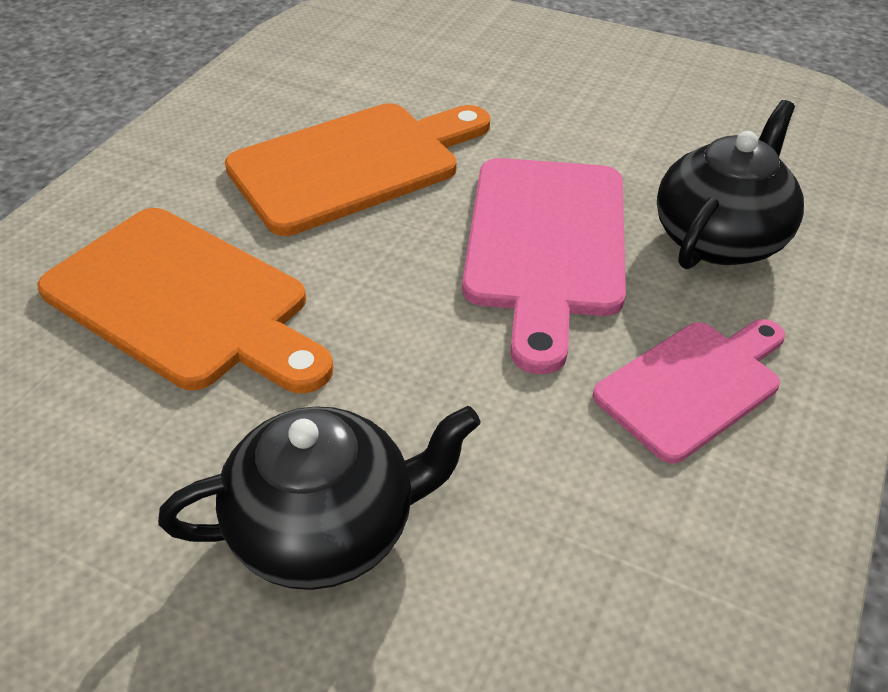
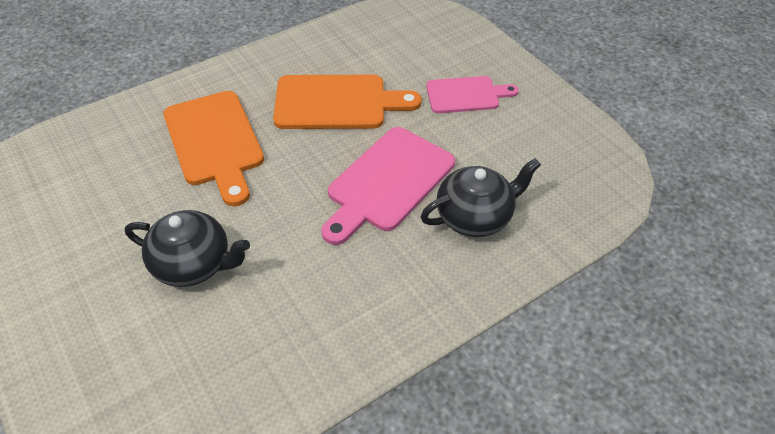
camera: 30 degrees right, 5 degrees up
pink cutting board [593,319,785,463] -> pink cutting board moved to [426,76,519,113]

